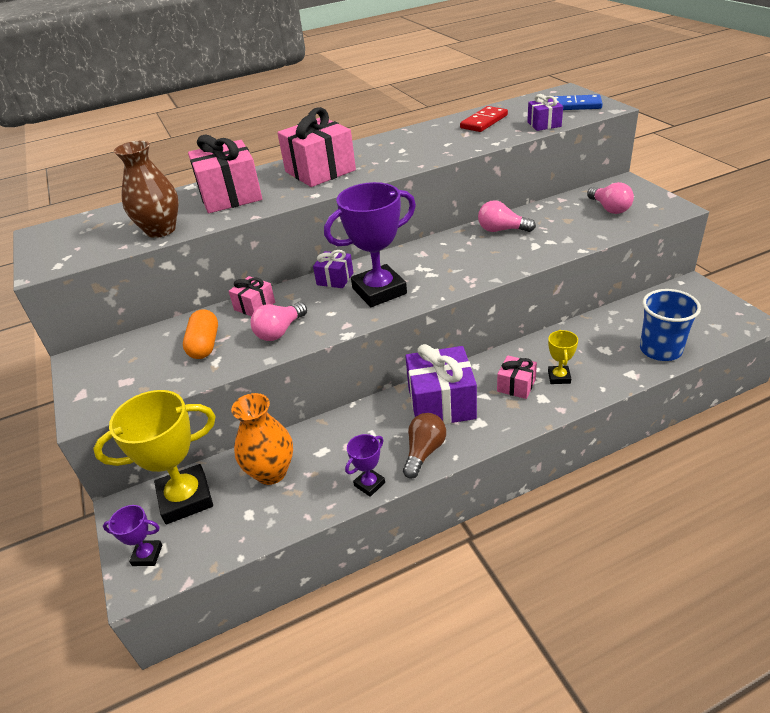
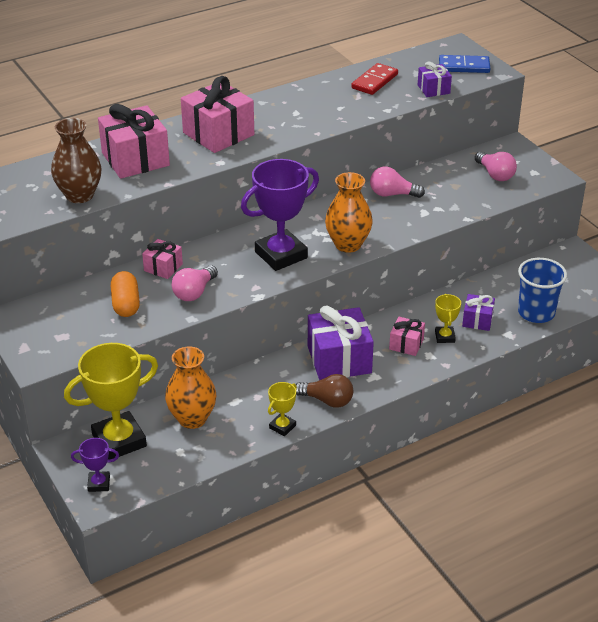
camera: 10 degrees left, 0 degrees up
purple gift [313,250,353,288] -> purple gift moved to [462,294,495,331]
purple trophy [345,434,385,497] -> yellow trophy [268,382,297,436]
brown light bulb [403,413,446,479] -> brown light bulb turned 90 degrees clockwise [296,374,353,408]
none -> orange vase [325,172,373,253]

